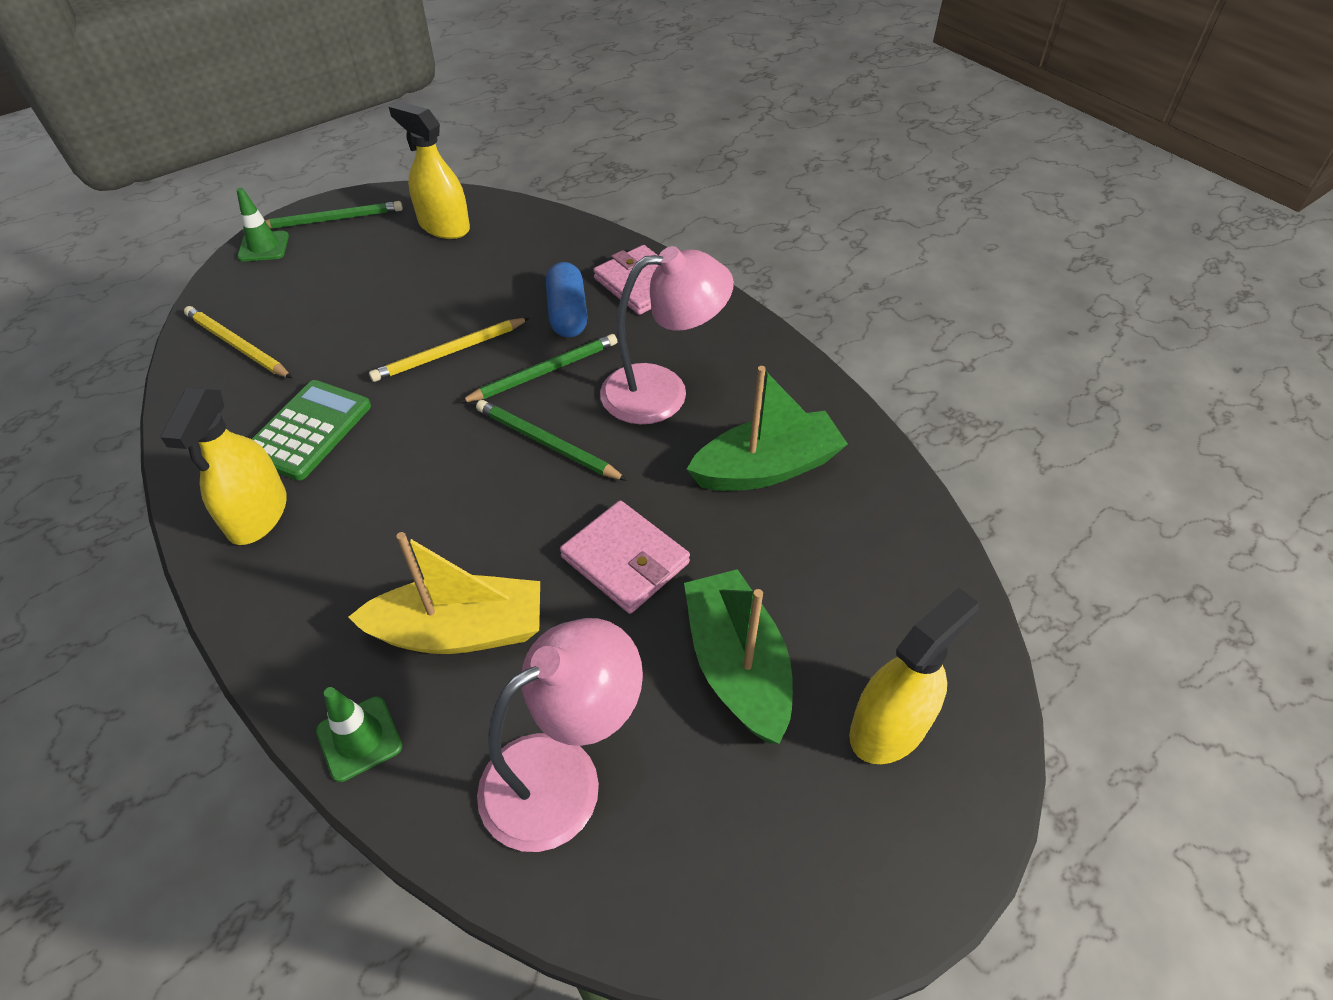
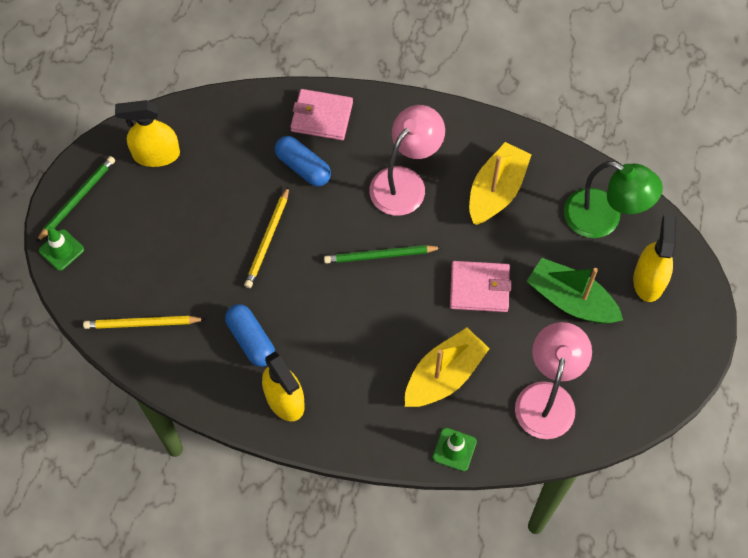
camera: 40 degrees left, 15 degrees up
green calculator [252,380,371,481] -> blue capsule [225,304,275,367]
green pencil [459,334,617,403] -> none
green boat [687,366,848,491] -> yellow boat [469,142,531,225]
none -> green lamp [564,161,663,238]

